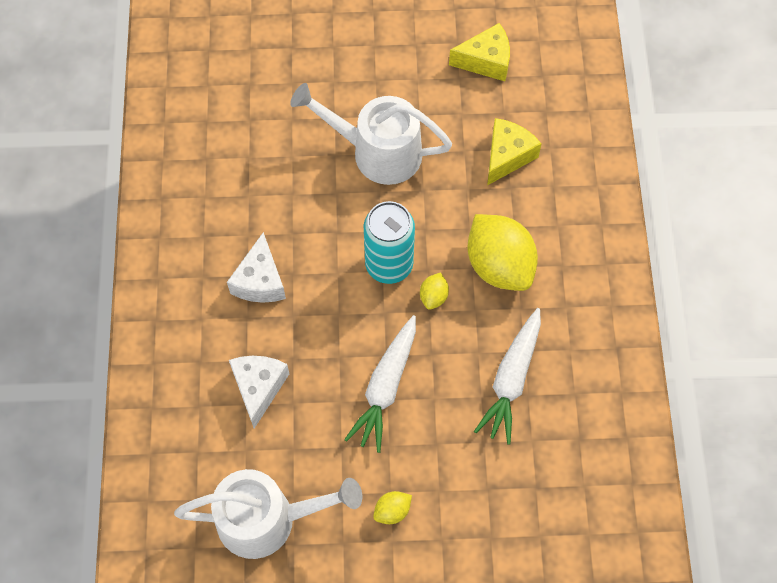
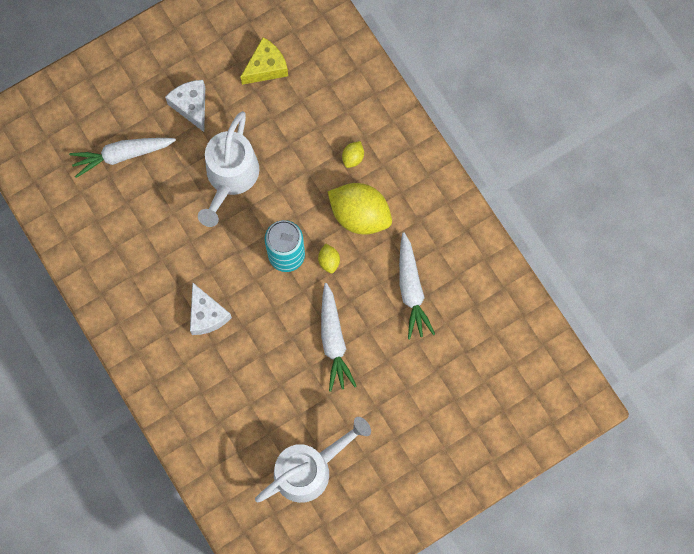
camera: 30 degrees left, 10 degrees up
white cheese [229,356,289,429] -> white cheese moved to [165,80,205,132]
white watering can [290,83,452,185] -> white watering can turned 60 degrees counterclockwise [198,111,259,227]
yellow lemon [373,491,412,524] -> yellow lemon moved to [342,141,364,168]
yellow cheese [487,118,542,185] -> none
none -> white carrot [69,138,176,178]

